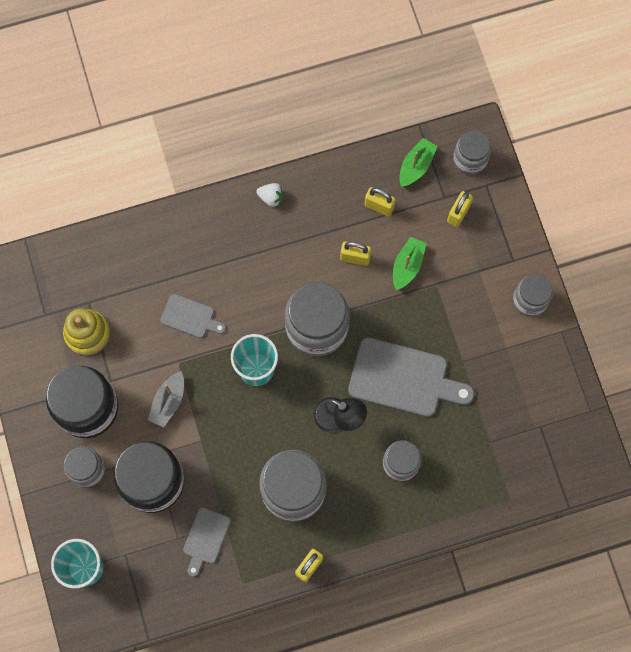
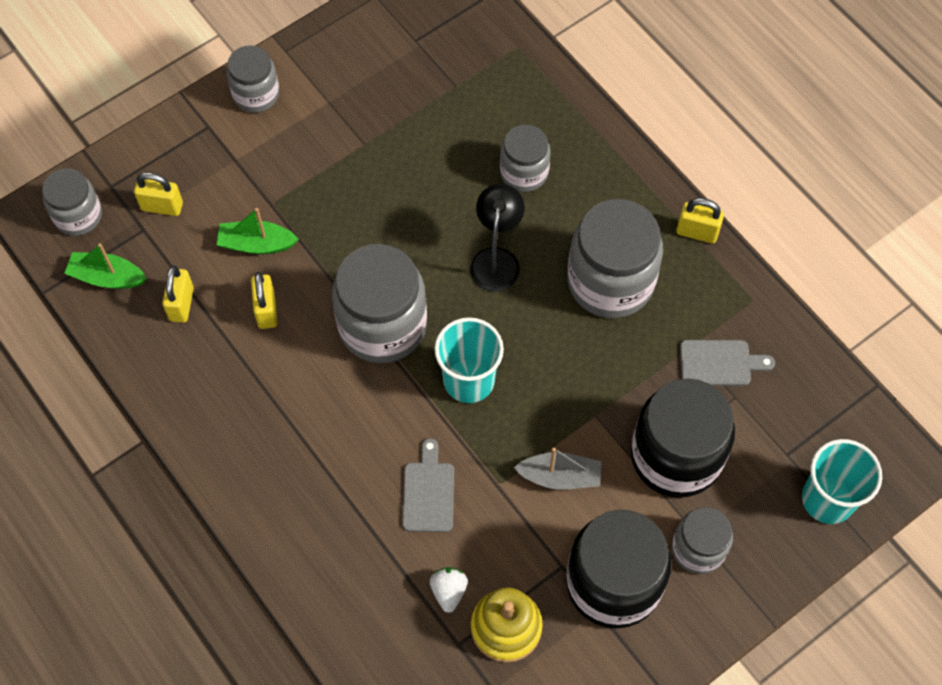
camera: 110 degrees left, 10 degrees down
white strawberry [256,183,284,207] -> white strawberry moved to [430,567,468,613]
grey cutting board [348,337,474,417] -> none

